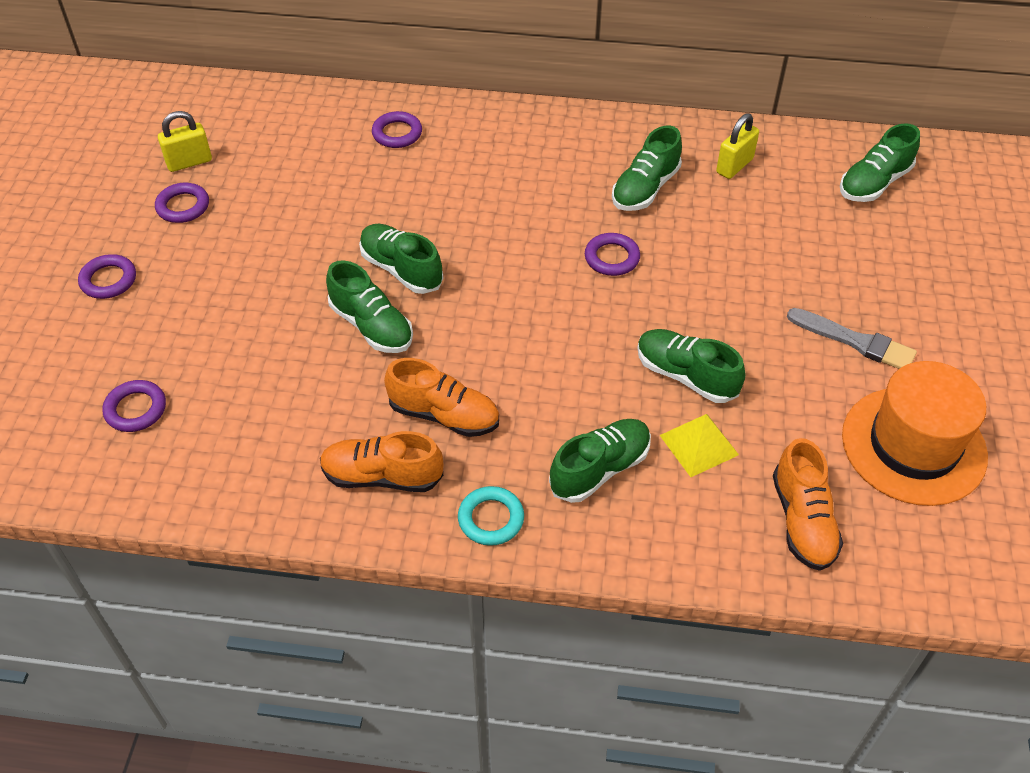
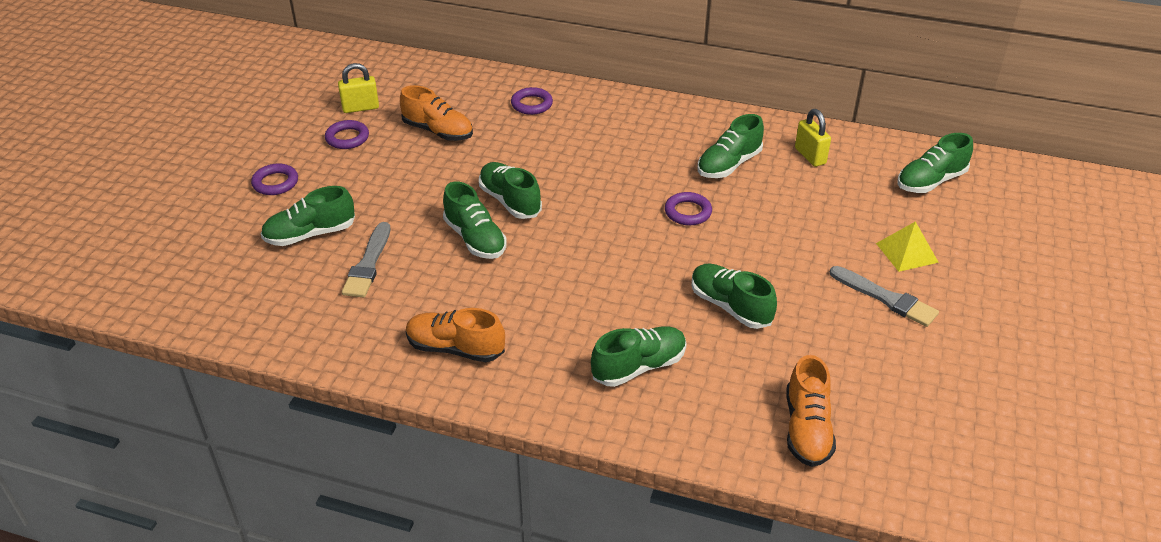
camera: 10 degrees right, 10 degrees down
purple ring [102,380,166,432] -> none
orange shoe [384,358,499,437] -> orange shoe moved to [400,85,473,141]
turquoise ring [458,486,524,546] -> none
yellow pyramid [660,414,739,477] -> yellow pyramid moved to [876,221,939,272]
yellow padlock [716,113,759,179] -> yellow padlock turned 75 degrees counterclockwise [795,109,831,167]
orange hat [842,361,988,506] -> none
none -> green shoe [261,186,355,246]
none -> grey brush [342,222,390,298]

